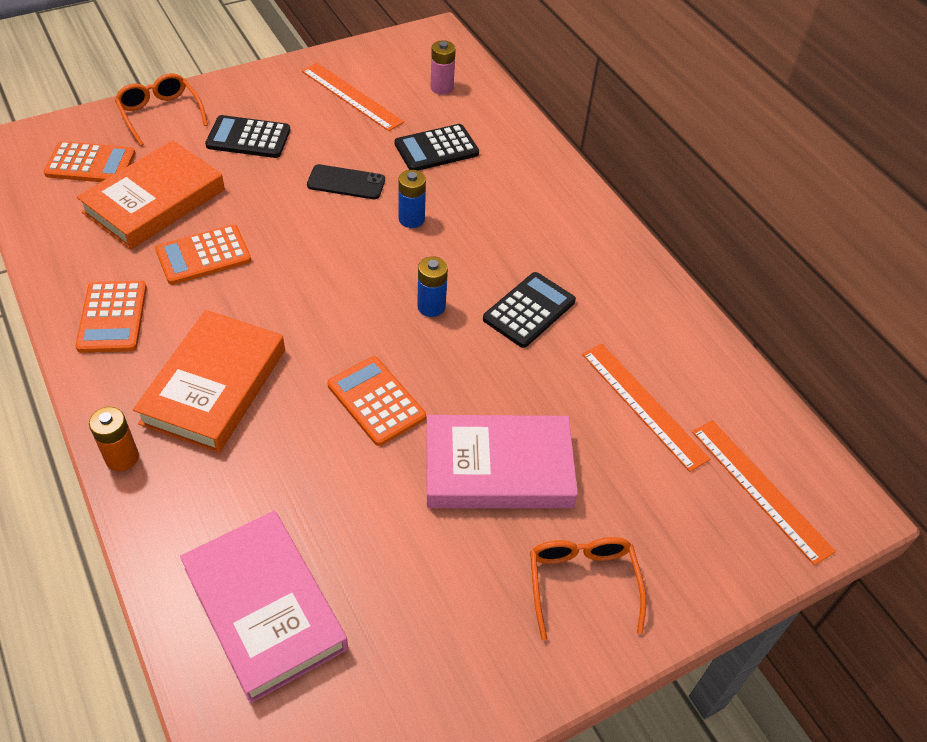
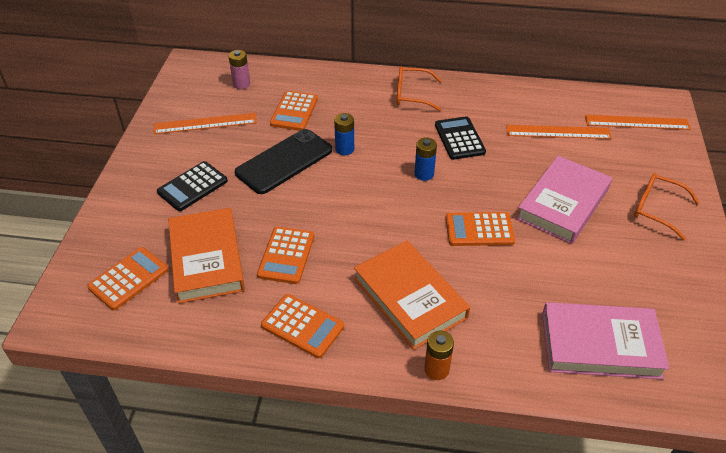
camera: 50 degrees left, 5 degrees down
orange glasses [115,73,208,146] -> orange glasses moved to [397,66,442,111]
black phone [307,164,385,199] -> black phone [235,129,332,194], size x1.71
black calculator [395,124,479,171] -> orange calculator [270,91,318,131]

